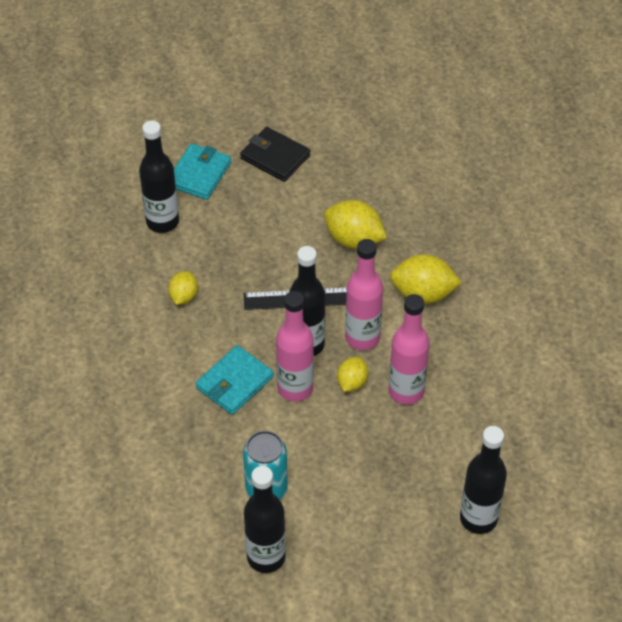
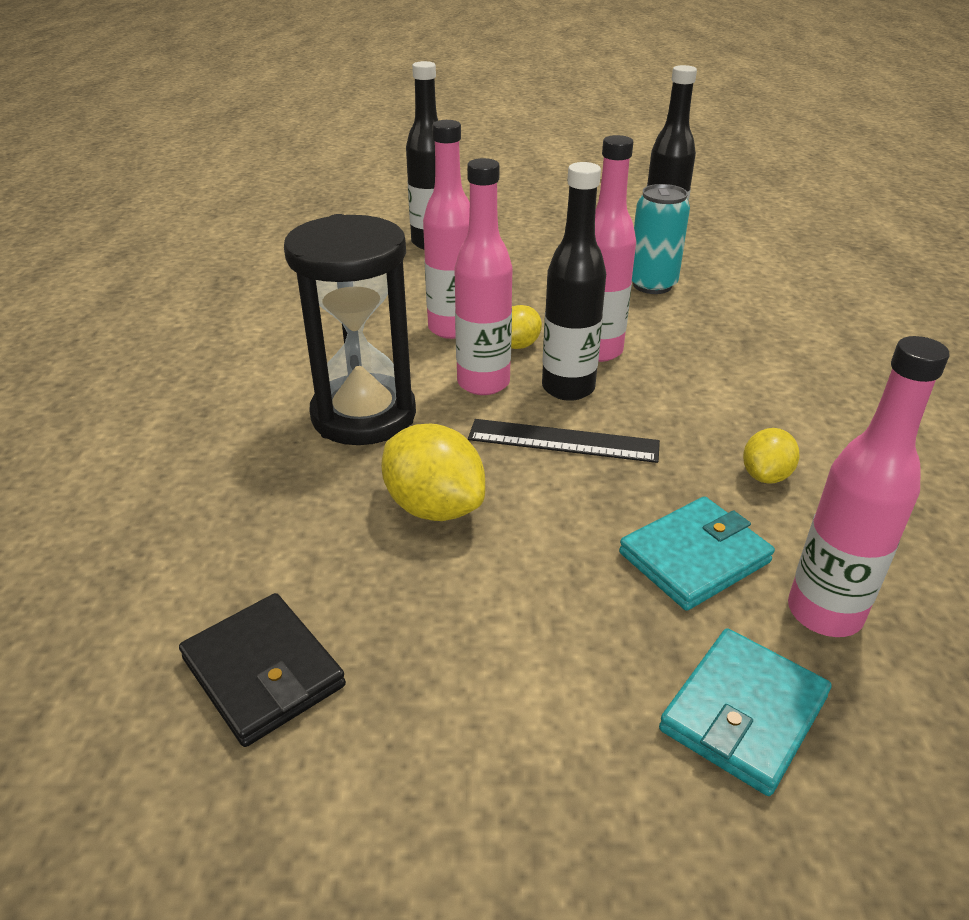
camera: 165 degrees left, 15 degrees down
black bottle [139,121,179,233] -> pink bottle [788,336,949,637]
turquoise wallet [196,345,274,415] -> turquoise wallet moved to [619,496,775,611]
black wallet [240,127,310,182] -> black wallet moved to [179,593,346,747]
yellow lemon [390,254,462,304] -> black hourglass [284,214,416,445]

